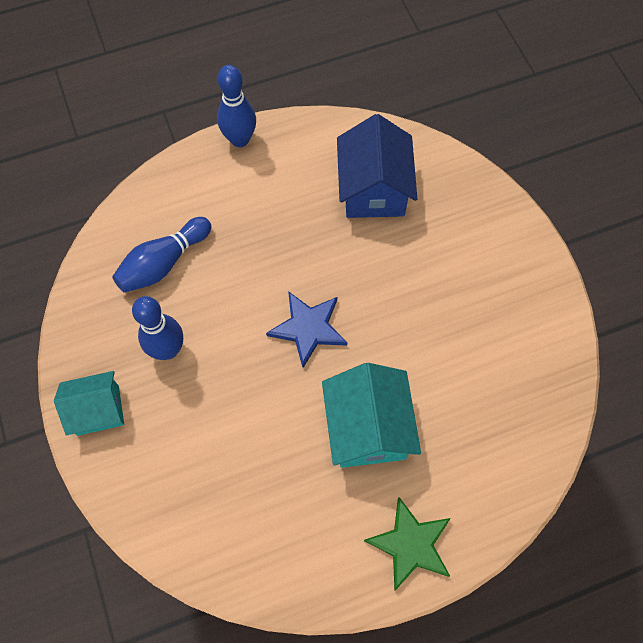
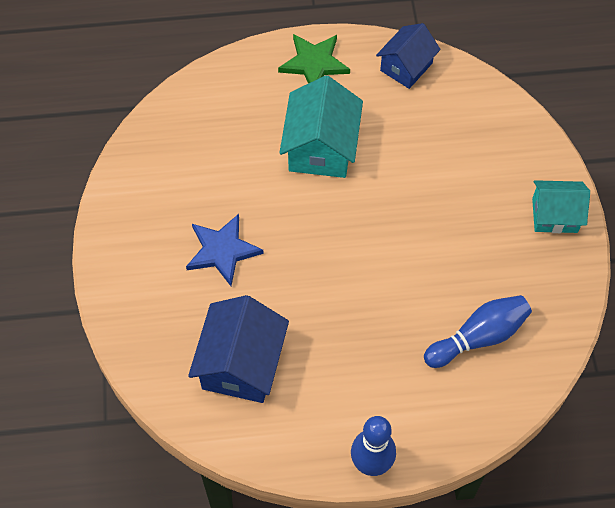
camera: 165 degrees left, 5 degrees down
blue bowling pin [132,296,183,360] -> none
blue star [266,291,347,368] -> blue star moved to [186,214,264,286]
none -> blue house [376,23,441,89]

